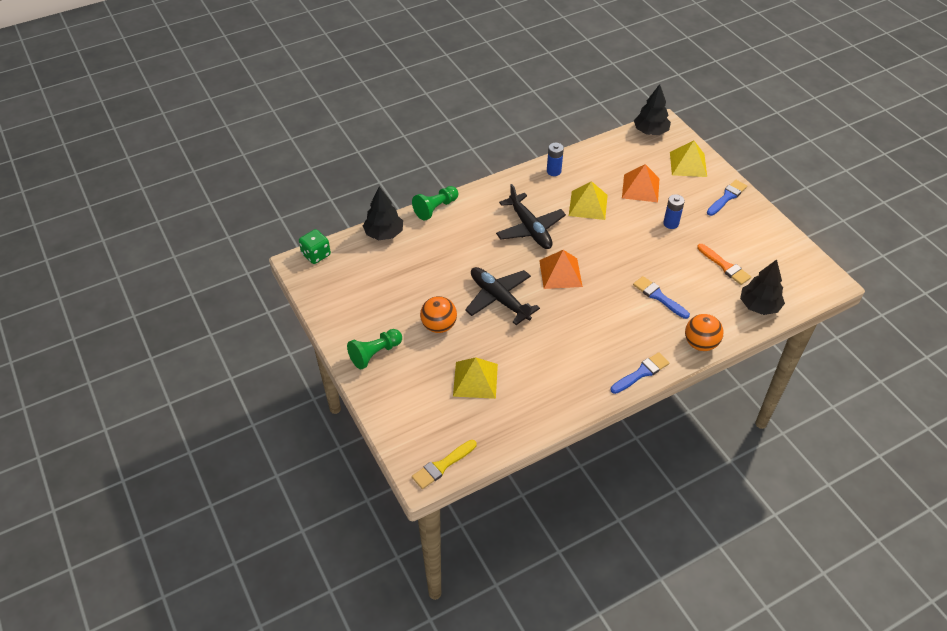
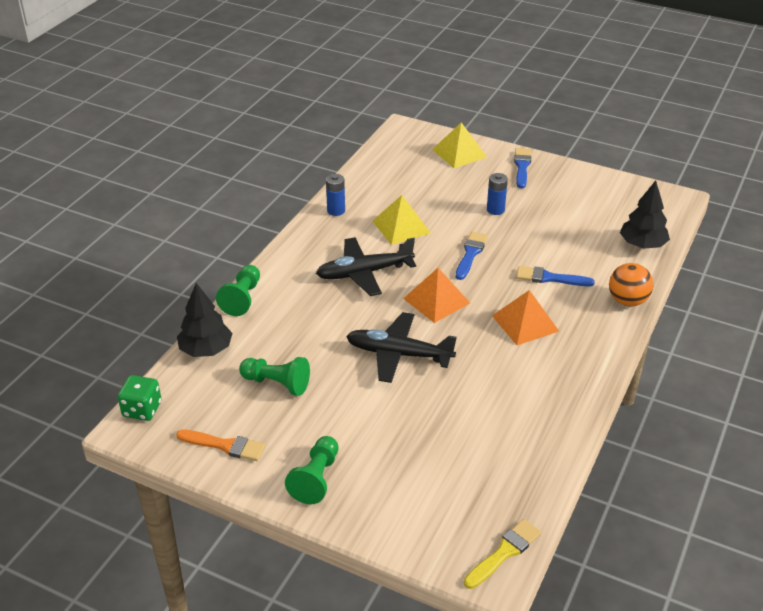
camera: 35 degrees left, 10 degrees down
yellow brush [412,440,476,489] -> yellow brush turned 150 degrees counterclockwise [464,519,541,589]
orange ball [420,296,457,333] -> none
yellow pyramid [453,357,498,399] -> none
black plane [496,184,566,249] -> black plane turned 135 degrees clockwise [316,237,416,296]
blue brush [611,352,669,394] -> blue brush moved to [456,232,488,280]
orange pyramid [622,164,660,202] -> orange pyramid moved to [492,290,559,345]
black tree [634,84,671,135] -> none
orange brush [697,244,751,285] -> orange brush moved to [176,429,265,461]
none -> green pawn [239,357,310,396]

